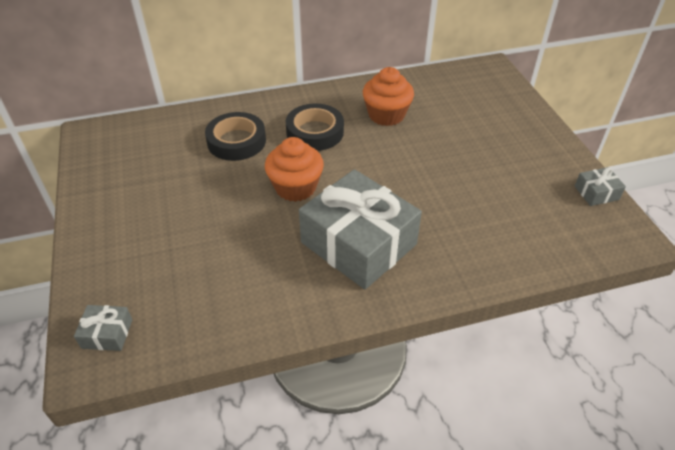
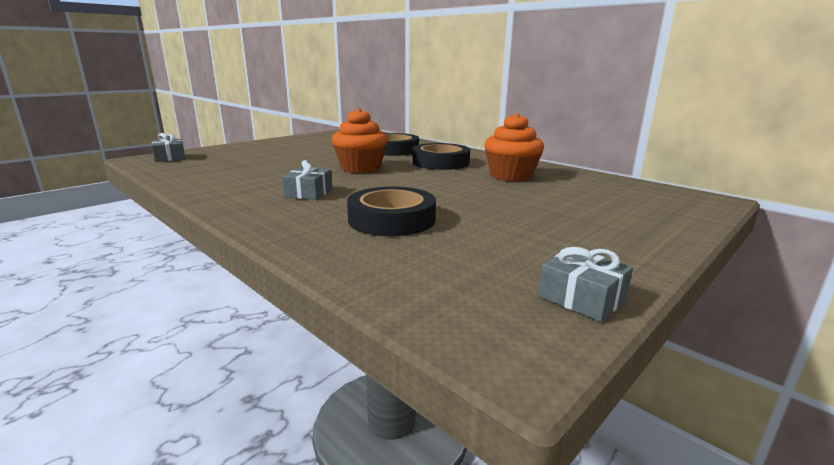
camera: 60 degrees right, 25 degrees down
grey gift [299,169,422,289] -> grey gift [282,160,332,200], size x0.41
none -> black tape [347,186,436,236]

